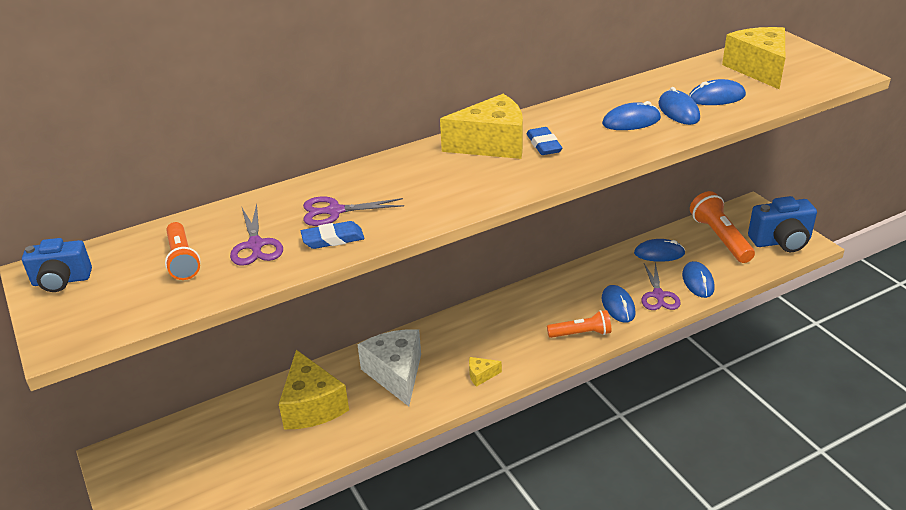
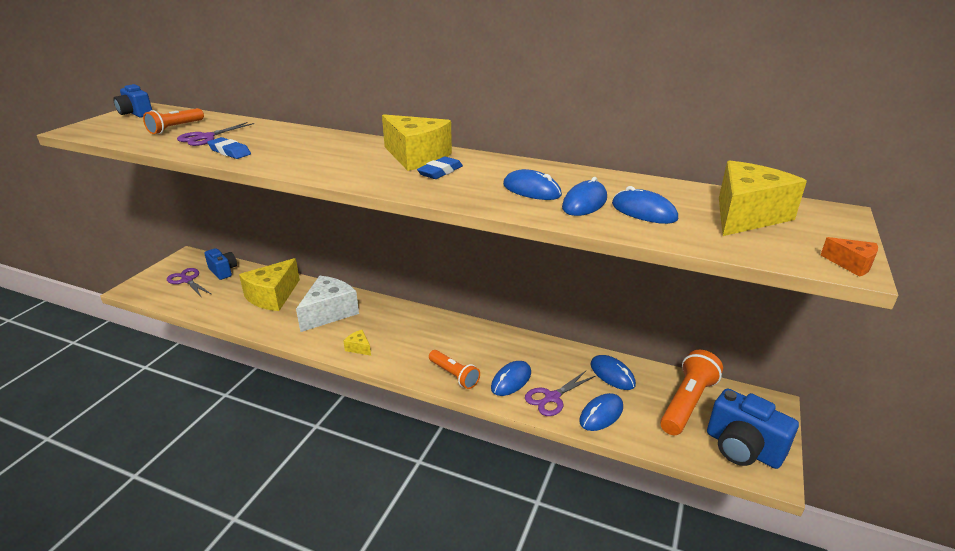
camera: 50 degrees right, 5 degrees down
purple scissors [303,196,404,226] -> purple scissors moved to [167,268,211,296]
none -> blue camera [204,248,237,280]
none -> orange cheese [821,237,878,277]

